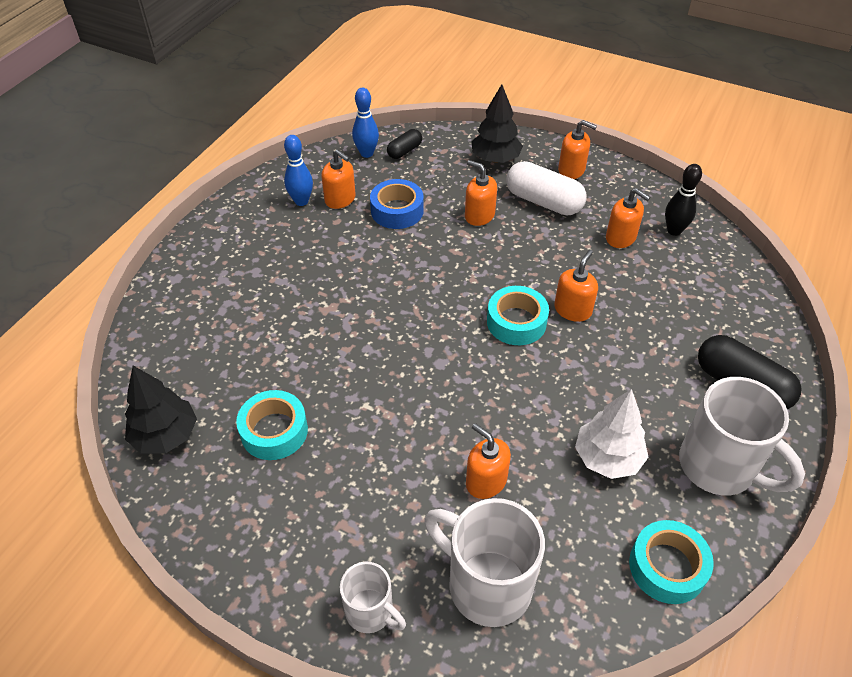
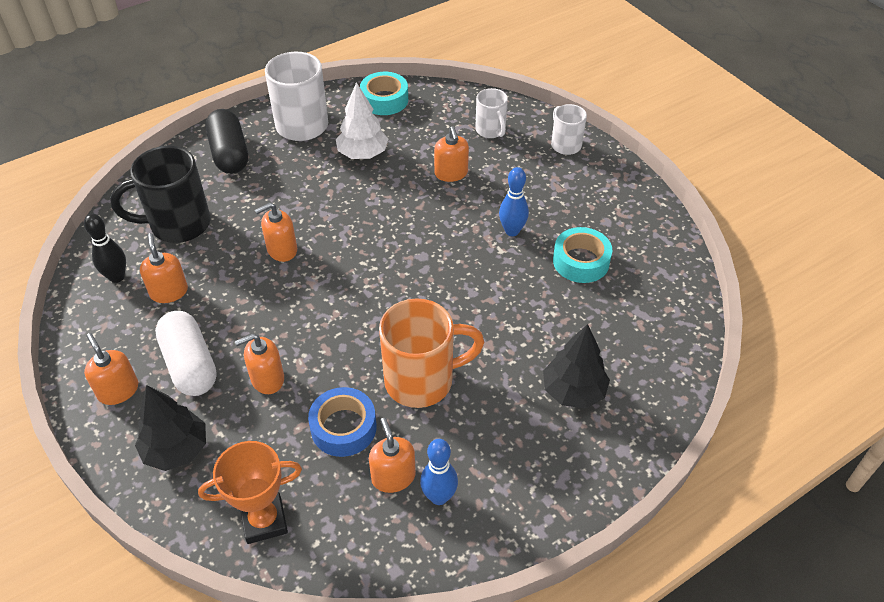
camera: 150 degrees left, 0 degrees up
black tree [125,366,197,454] -> black tree moved to [543,324,610,409]
blue bowling pin [352,87,379,158] -> blue bowling pin moved to [499,167,529,236]
black capsule [387,129,422,159] -> orange trophy [198,441,302,544]
white mug [425,498,545,627] -> white mug [475,88,508,138], size x0.57
orange soap dispenser [465,160,497,226] -> orange soap dispenser turned 90 degrees clockwise [235,334,284,394]
turquoise tape [487,286,549,345] -> none
none -> black mug [110,146,210,243]
none -> orange mug [379,298,484,408]

